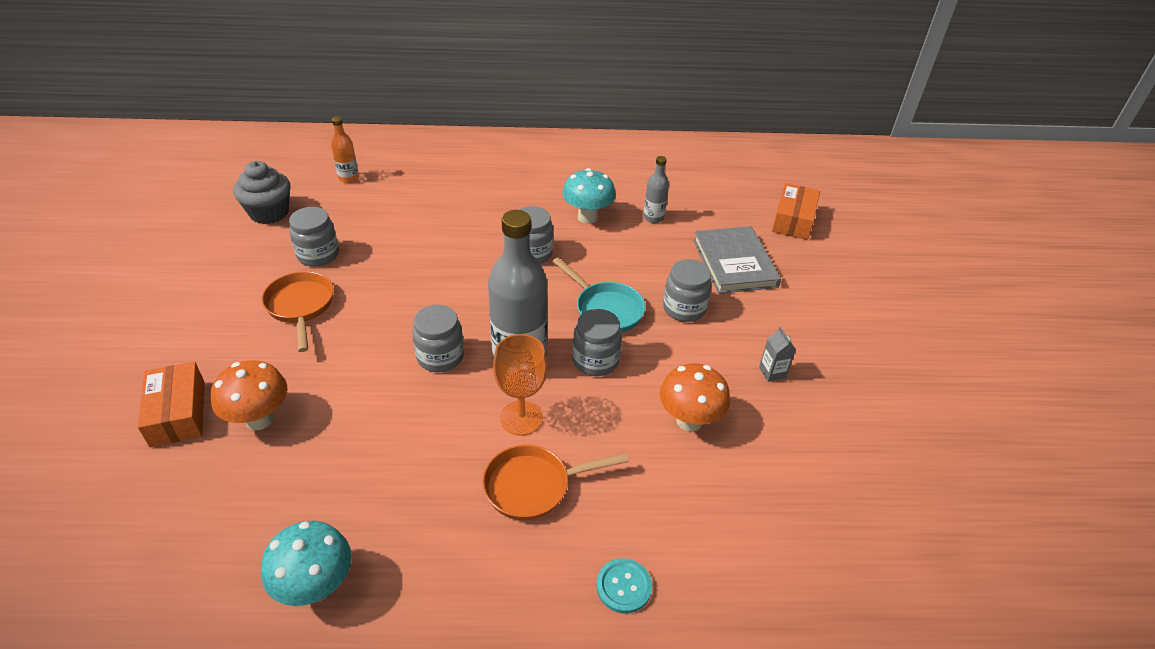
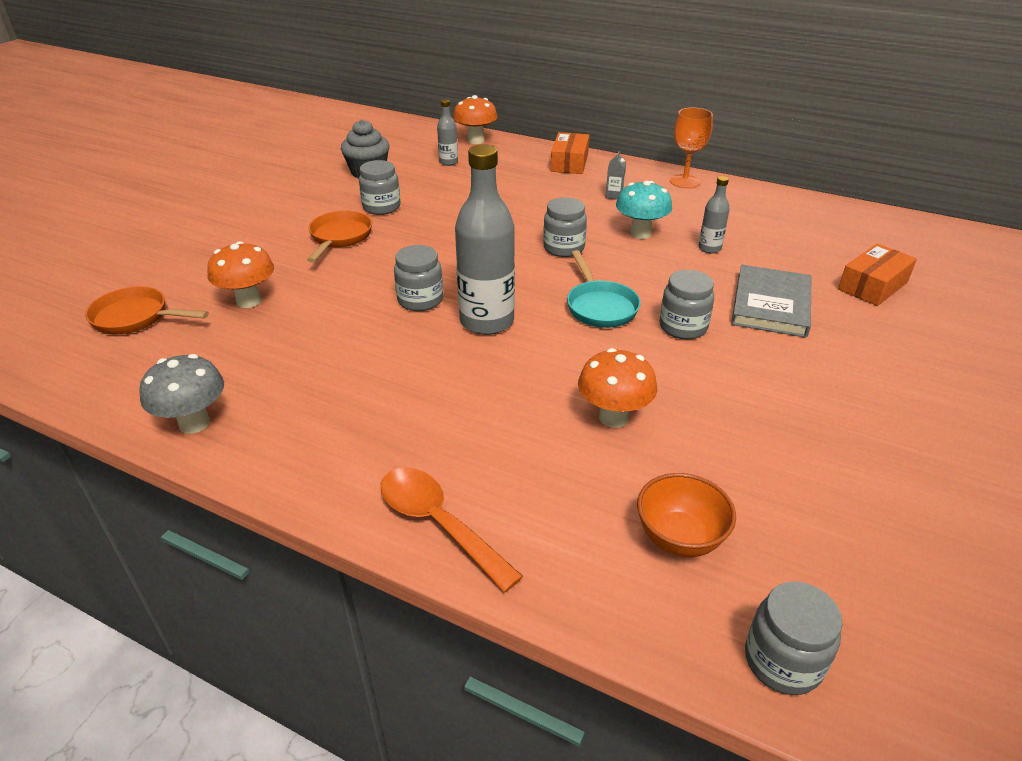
camera: 30 degrees right, 5 degrees down
orange box [137,362,205,447] -> orange box moved to [551,132,589,174]
turquoise mushroom [261,521,352,606] -> grey mushroom [139,354,224,434]
orange bottle [331,116,359,183] -> grey bottle [437,99,458,166]
orange pan [482,445,628,520] -> orange pan moved to [85,286,209,334]
orange goblet [493,334,547,436] -> orange goblet moved to [670,107,713,188]
grey jar [572,309,622,376] -> grey jar moved to [745,582,843,695]
turquoise button [596,558,652,613] -> orange spoon [381,467,523,592]
grey carton [759,327,796,382] -> grey carton moved to [605,151,626,200]
none -> orange mushroom [453,95,497,144]
none -> orange bowl [637,473,736,557]

